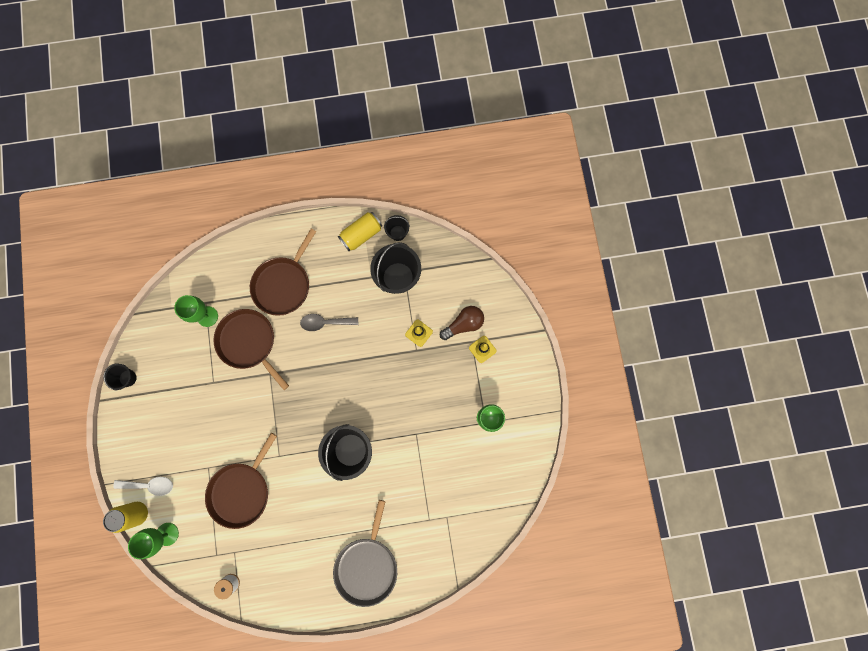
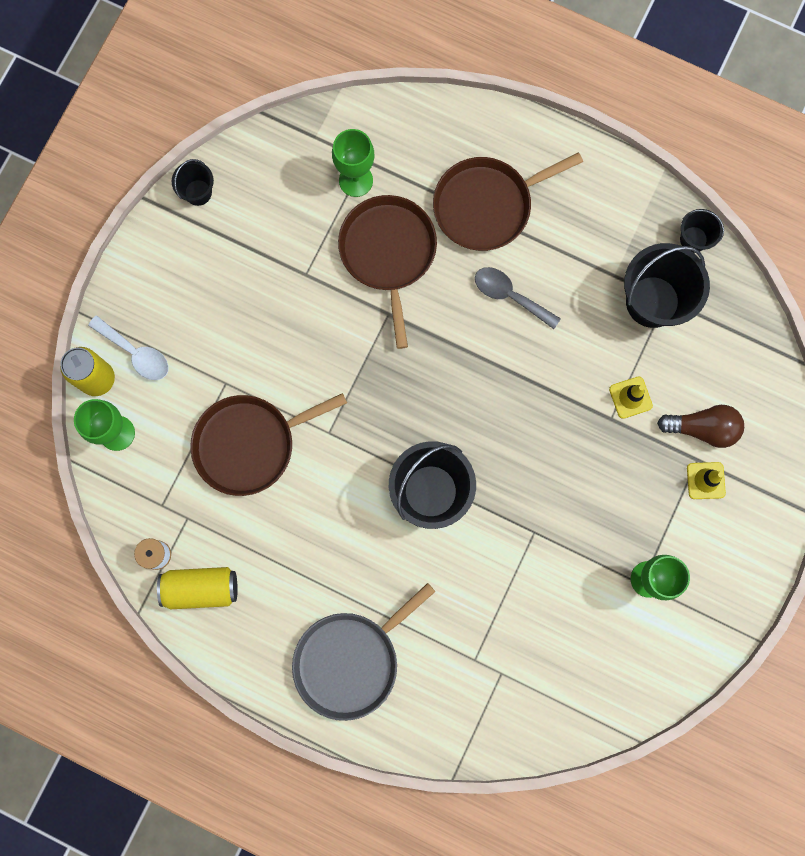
camera: 35 degrees right, 0 degrees up
yellow can [338,212,382,251] -> yellow can moved to [157,567,238,609]

